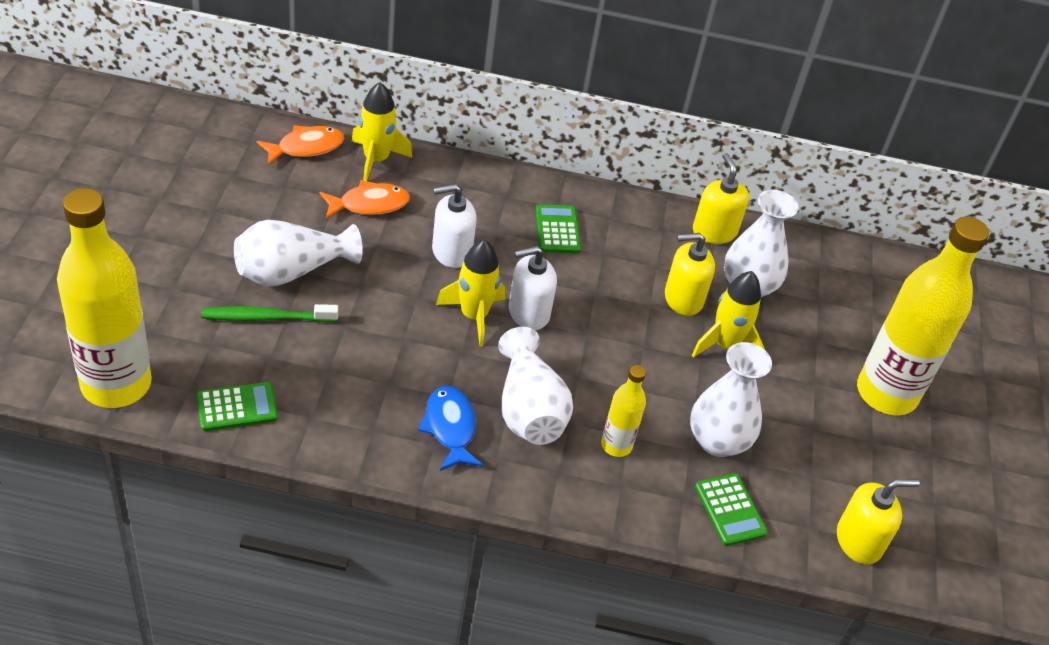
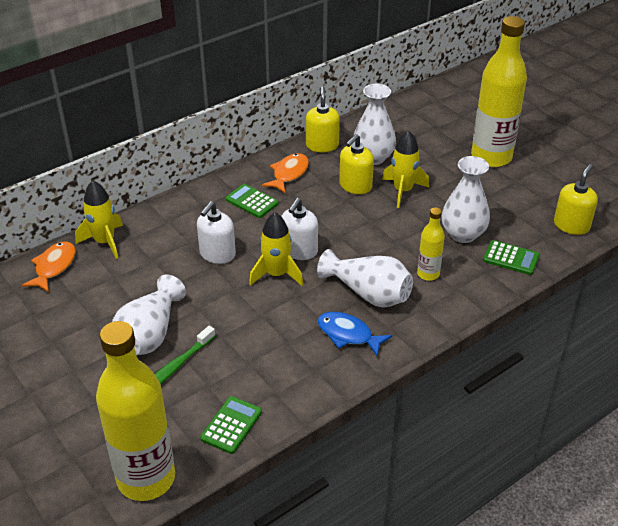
camera: 40 degrees left, 5 degrees down
orange fish [319,180,410,219] -> orange fish moved to [262,153,309,193]
yellow soap dispenser [693,153,749,244] -> yellow soap dispenser turned 60 degrees clockwise [306,86,340,152]

